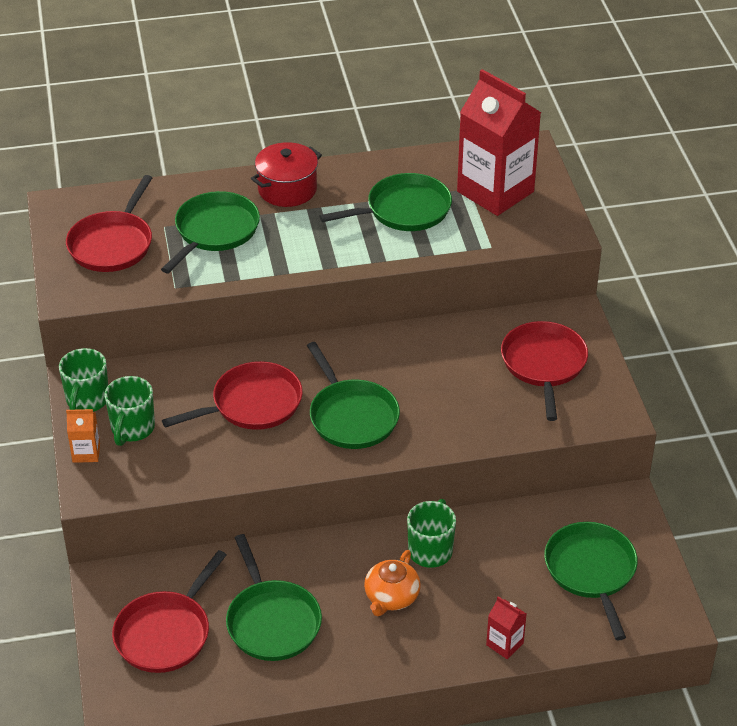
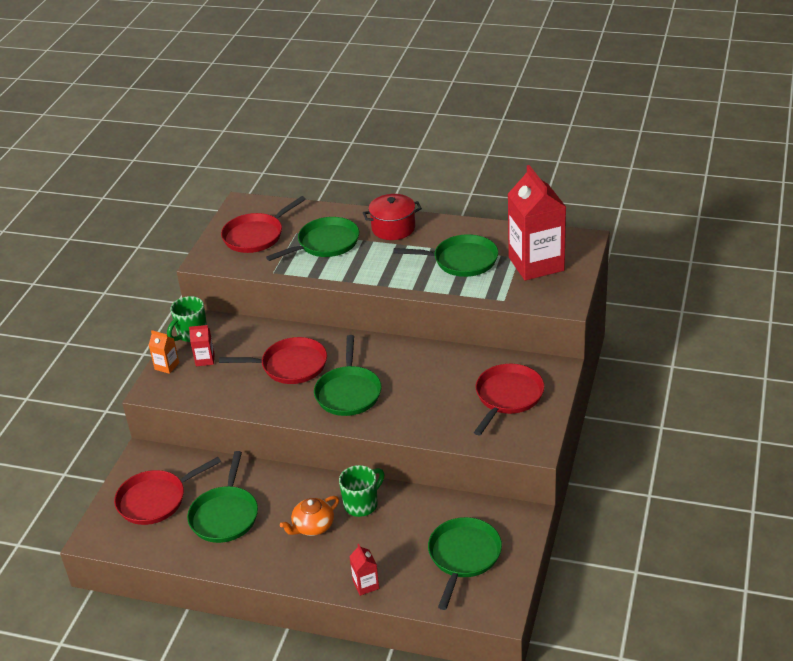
camera: 30 degrees right, 5 degrees down
green mug [105,376,155,446] -> red carton [189,325,215,366]

